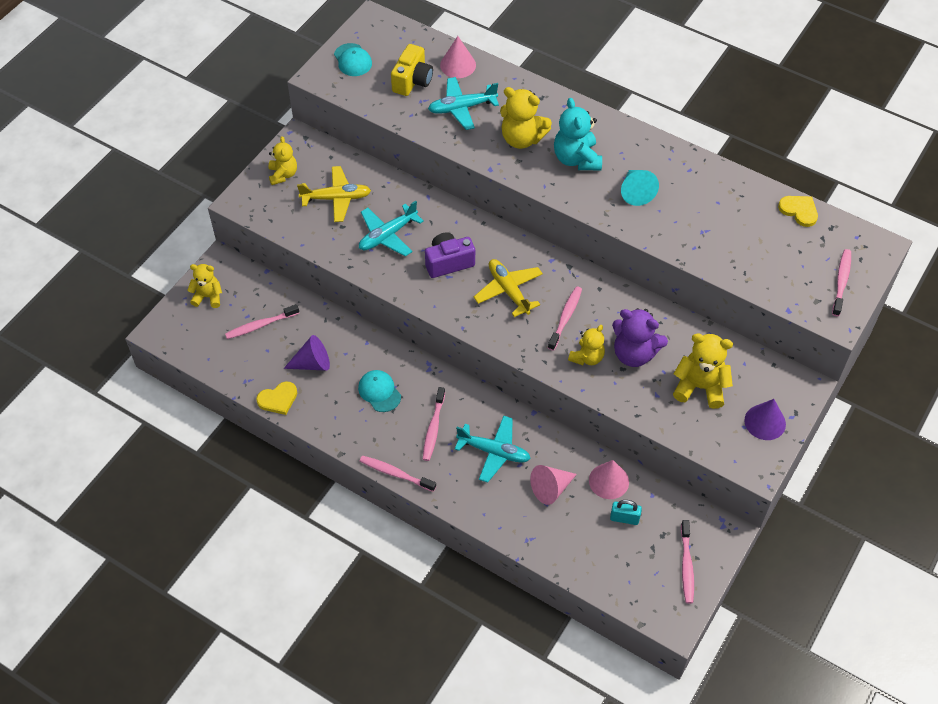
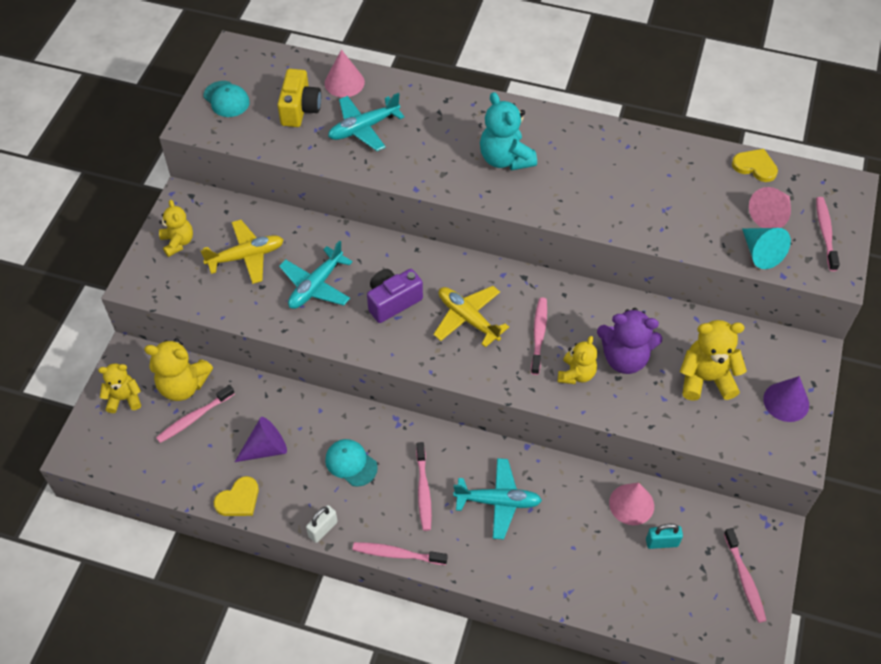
camera: 15 degrees left, 0 degrees up
yellow teddy bear [500,87,552,149] -> yellow teddy bear moved to [144,338,213,401]
pink cone [530,465,577,505] -> pink cone moved to [749,187,791,228]
turquoise cone [621,170,659,206] -> turquoise cone moved to [742,228,791,269]
none -> white padlock [306,505,338,543]

